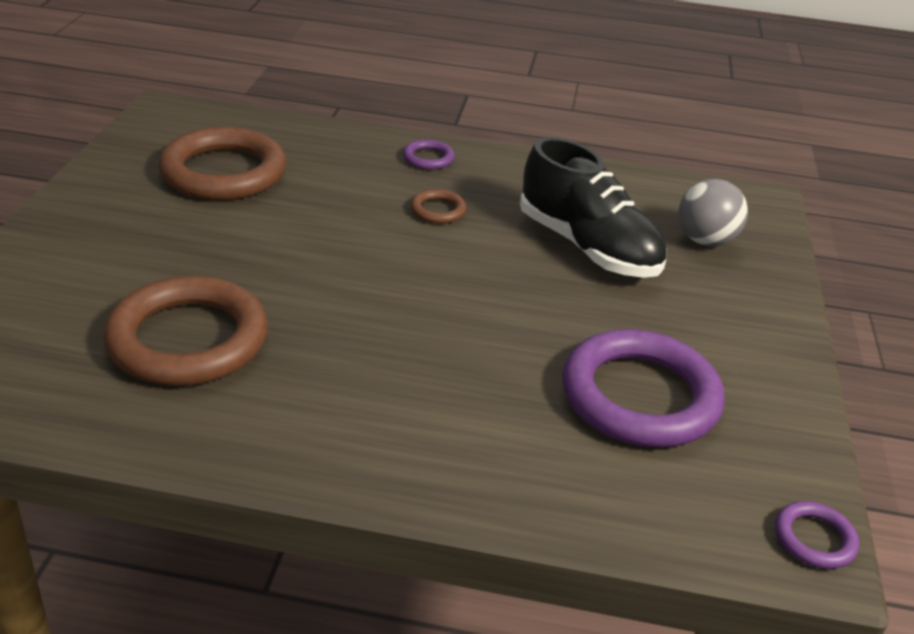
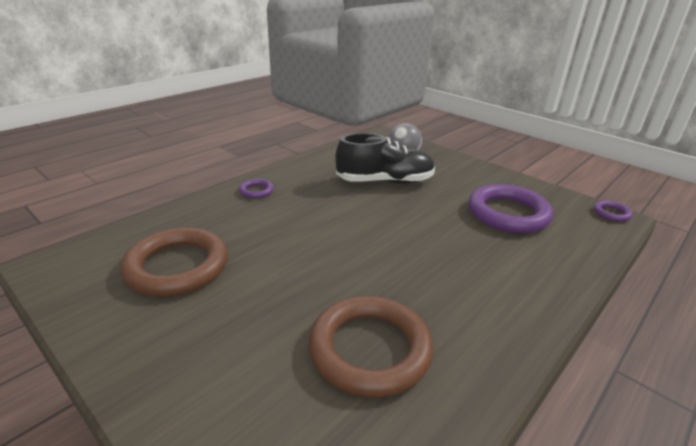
camera: 55 degrees left, 5 degrees down
brown ring [410,189,466,224] -> none

